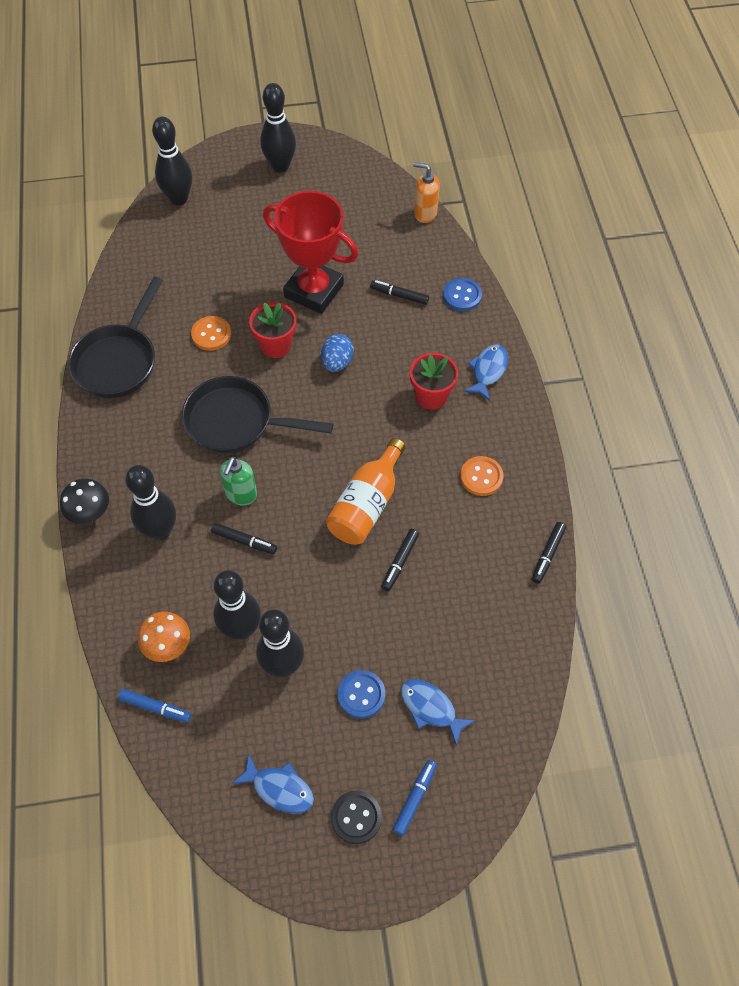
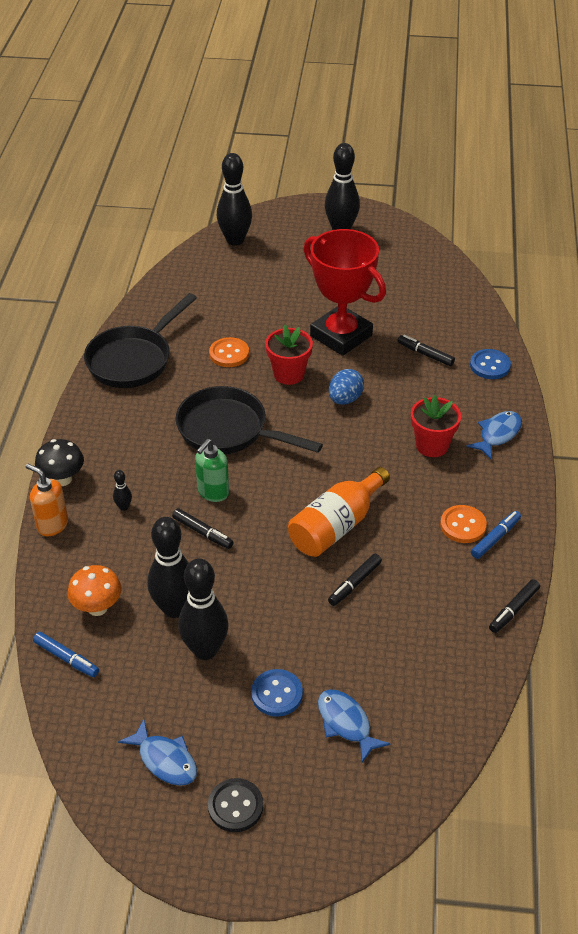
camera: 15 degrees right, 15 degrees down
black bowling pin [125,465,176,541] -> black bowling pin [113,470,132,511], size x0.42
blue marker [393,760,437,836] -> blue marker moved to [471,511,521,559]
orange soap dispenser [413,162,440,223] -> orange soap dispenser moved to [26,464,68,536]

